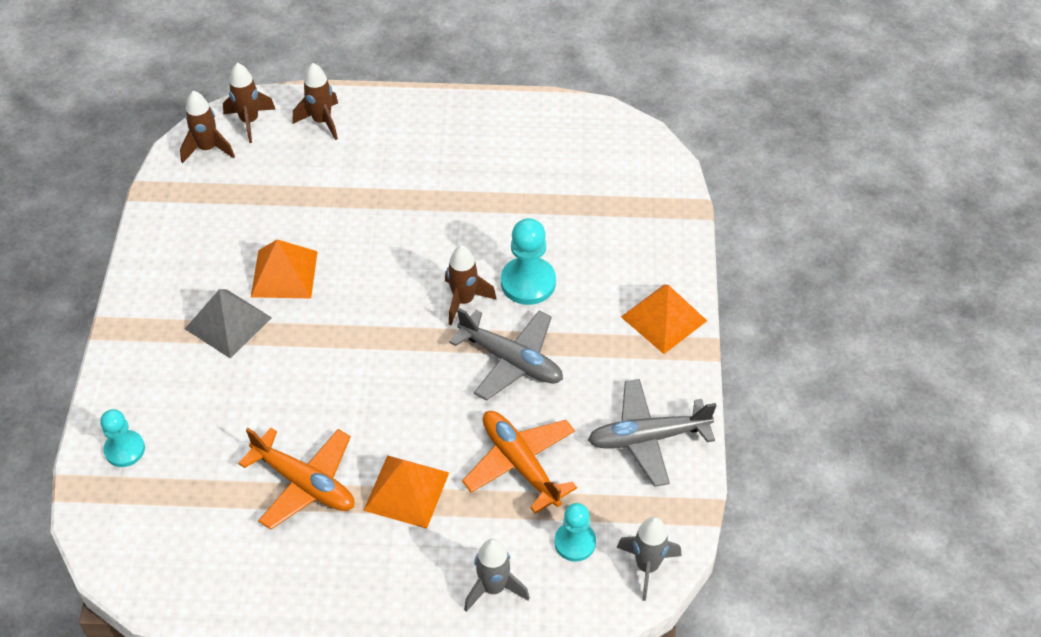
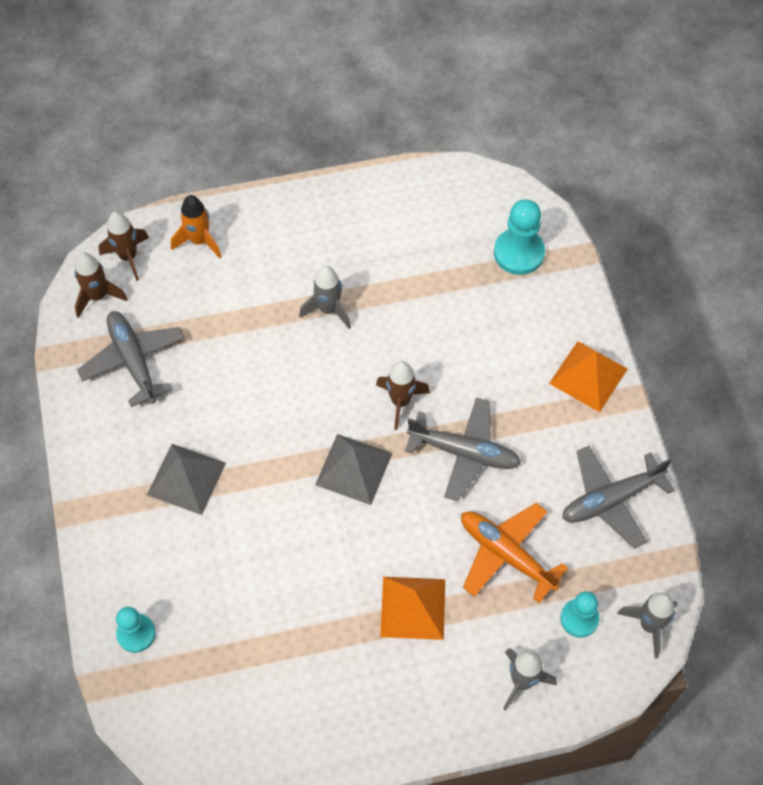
camera: 15 degrees left, 10 degrees up
orange plane [238,428,355,529] -> none
orange pyramid [251,239,318,298] -> none
brown rocket [293,63,338,140] -> orange rocket [171,195,222,258]
turquoise pawn [501,218,556,305] -> turquoise pawn moved to [494,199,545,275]
none -> grey plane [77,311,185,407]
none -> grey rocket [299,266,351,329]
none -> grey pyramid [315,434,393,505]

